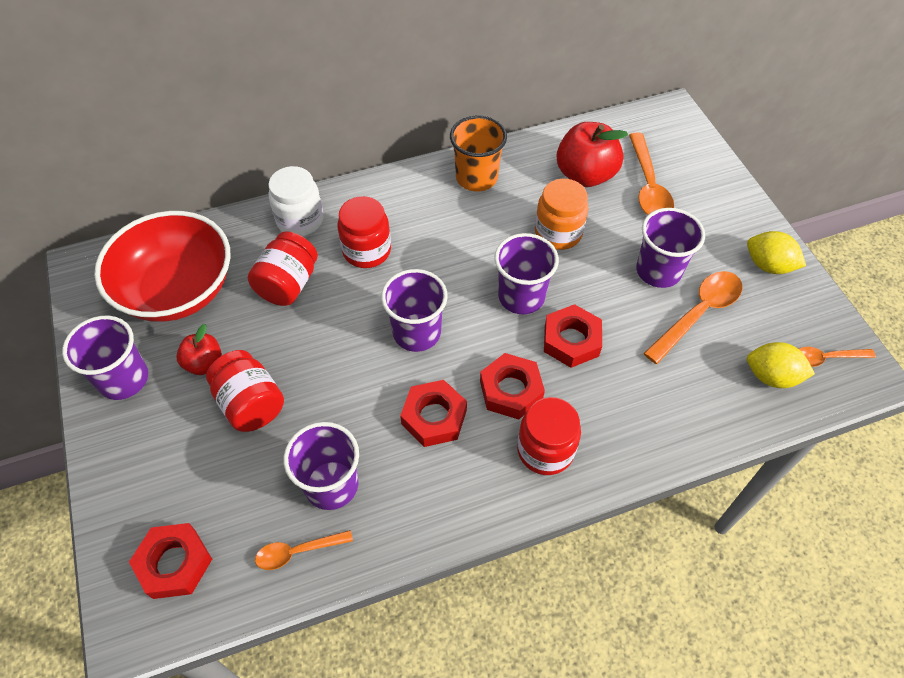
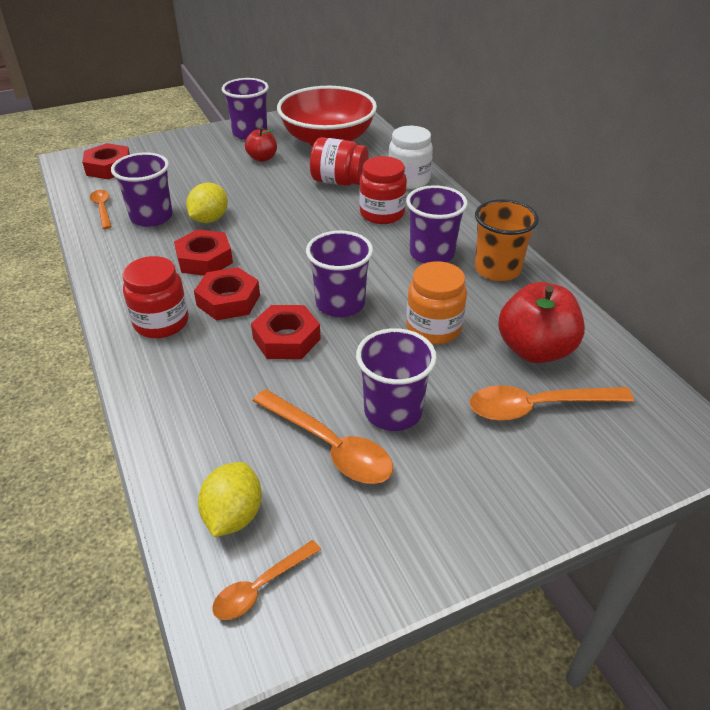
camera: 85 degrees right, 15 degrees down
red jar [206,350,284,432] -> none
purple cup [381,269,448,352] -> purple cup moved to [406,185,468,263]
yellow lemon [747,231,806,274] -> yellow lemon moved to [186,183,228,223]
orange spoon [799,347,876,367] -> orange spoon turned 120 degrees counterclockwise [212,540,321,620]

